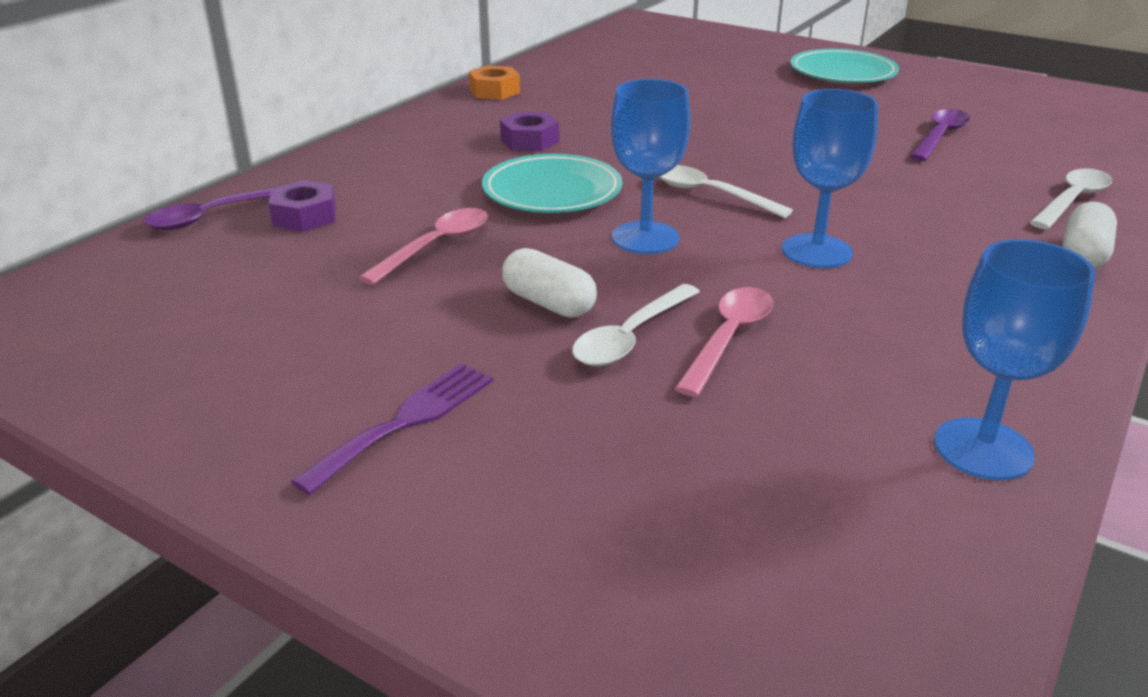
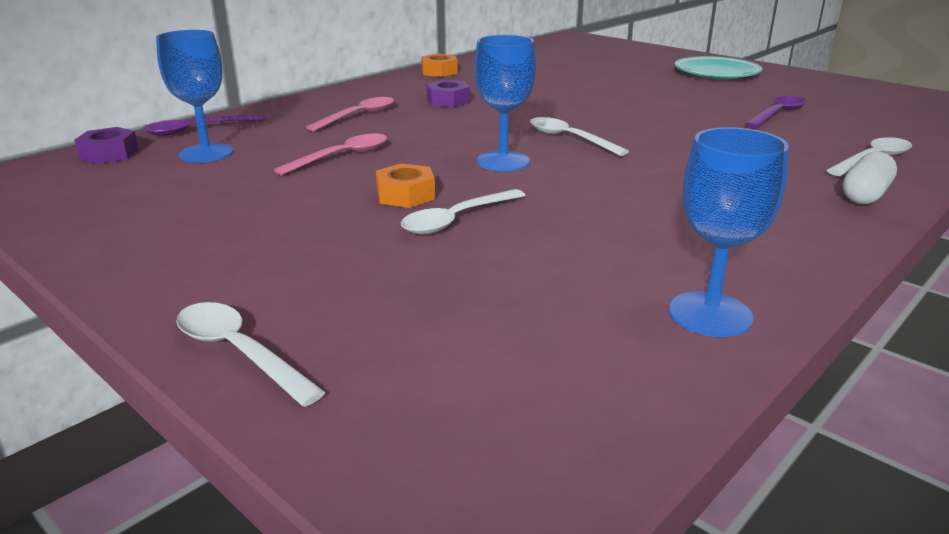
camera: 10 degrees right, 5 degrees down
purple nut [269,180,336,232] -> purple nut moved to [74,127,139,164]
purple fork [291,363,493,495] -> none
turquoise plate [482,154,622,213] -> none
white capsule [502,248,597,318] -> orange nut [376,163,435,208]
pink spoon [674,287,773,397] -> pink spoon moved to [306,97,394,131]
blue goblet [782,89,878,268] -> blue goblet moved to [156,30,233,163]
none -> white spoon [176,302,326,407]

